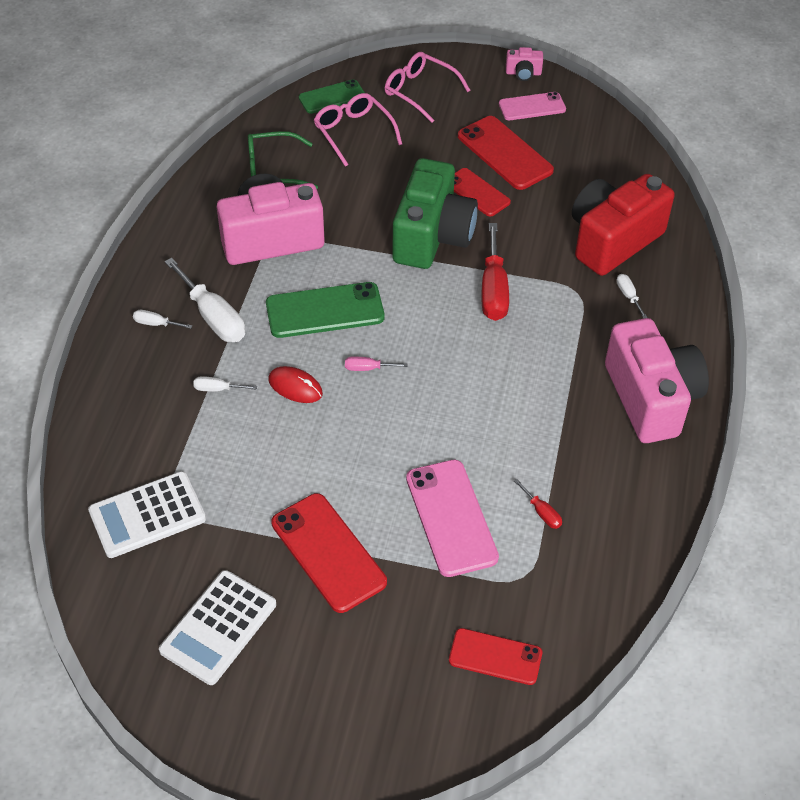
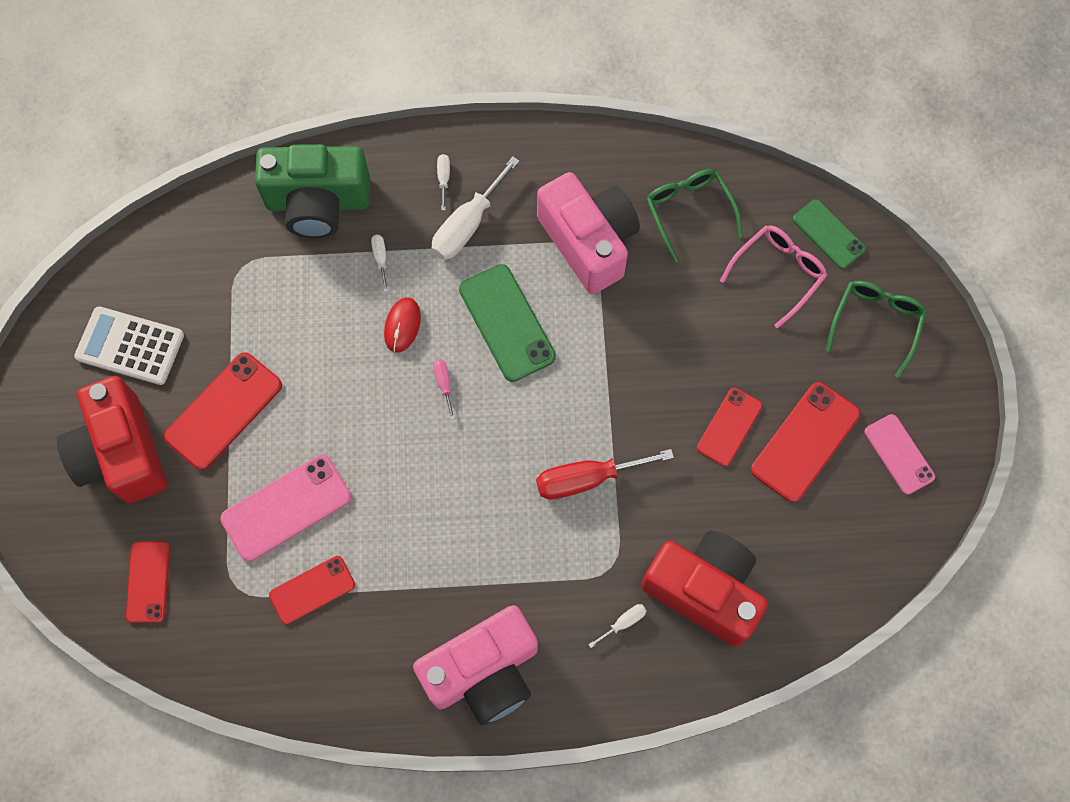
camera: 75 degrees right, 20 degrees up
white calculator [88,471,206,558] -> none
pink glasses [385,52,470,123] -> green glasses [825,281,927,378]
green camera [392,158,478,269] -> green camera moved to [255,144,370,238]
pink camera [506,47,543,81] -> none
red screwdriver [514,479,562,529] -> red phone [269,556,355,624]
none -> red camera [57,376,167,503]

